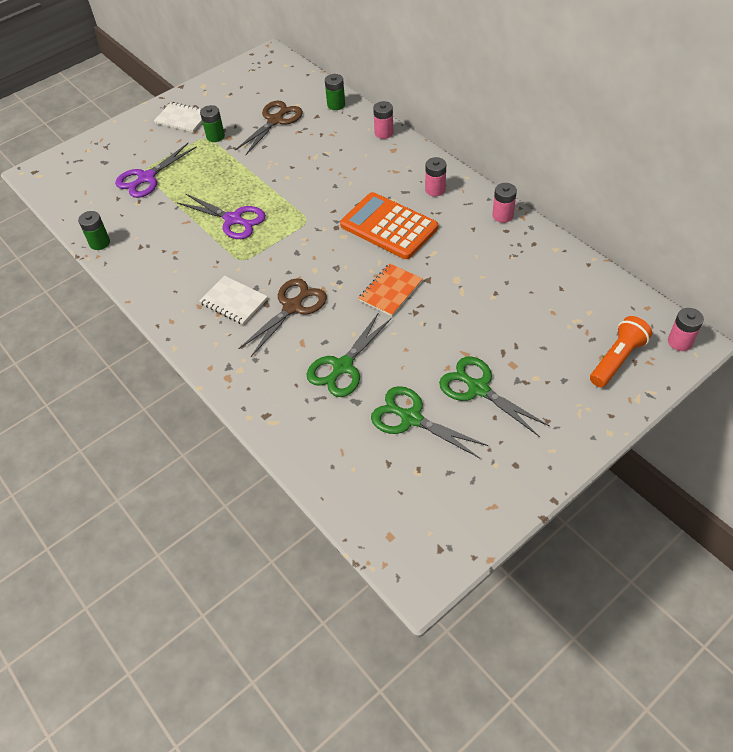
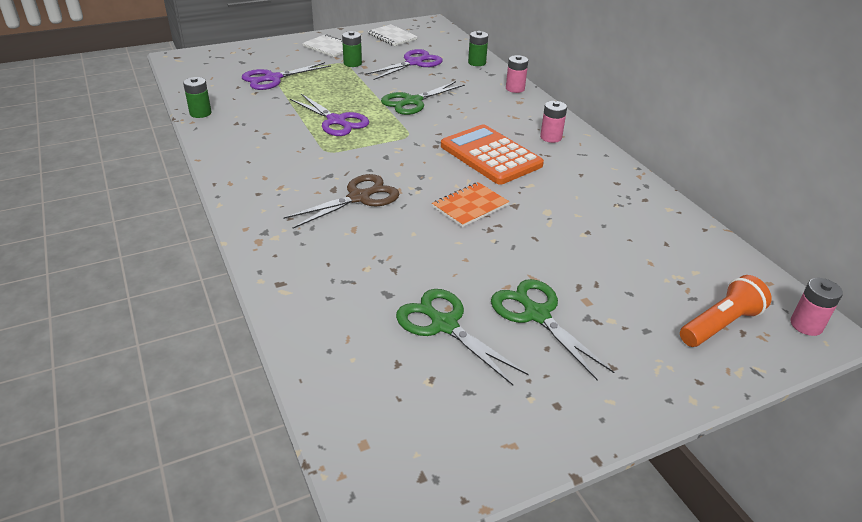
camera: 10 degrees right, 15 degrees down
white notebook [199,276,268,325] -> white notebook moved to [368,24,418,46]
brown scissors [235,101,303,155] -> purple scissors [365,49,443,80]
green scissors [306,314,392,397] -> green scissors moved to [381,81,465,115]
pink battery [492,183,517,223] -> none

